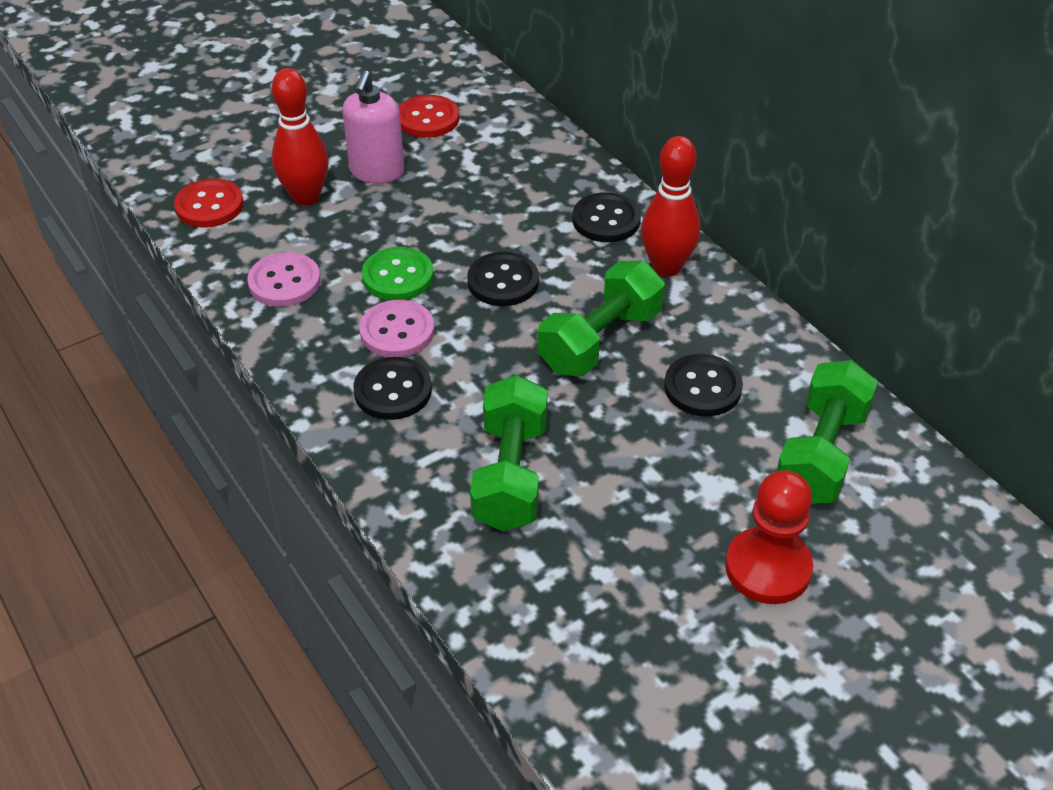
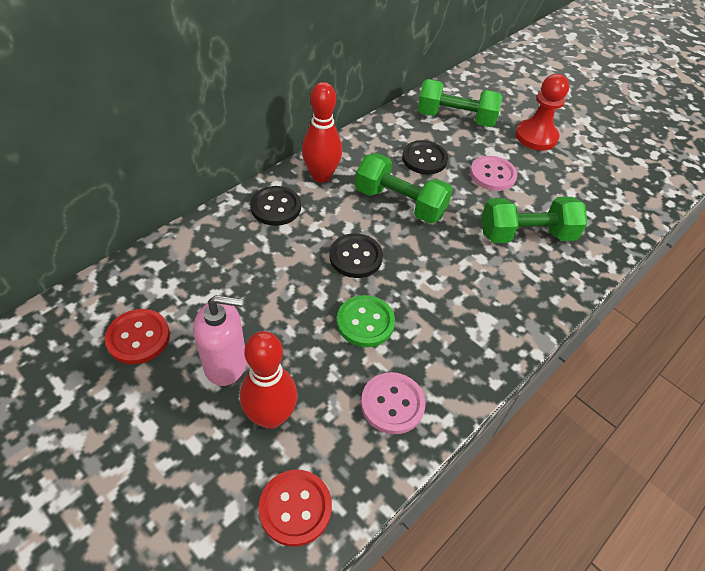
camera: 105 degrees left, 5 degrees up
black button [353,357,432,420] -> none
pink button [359,300,434,357] -> pink button moved to [470,156,517,191]

